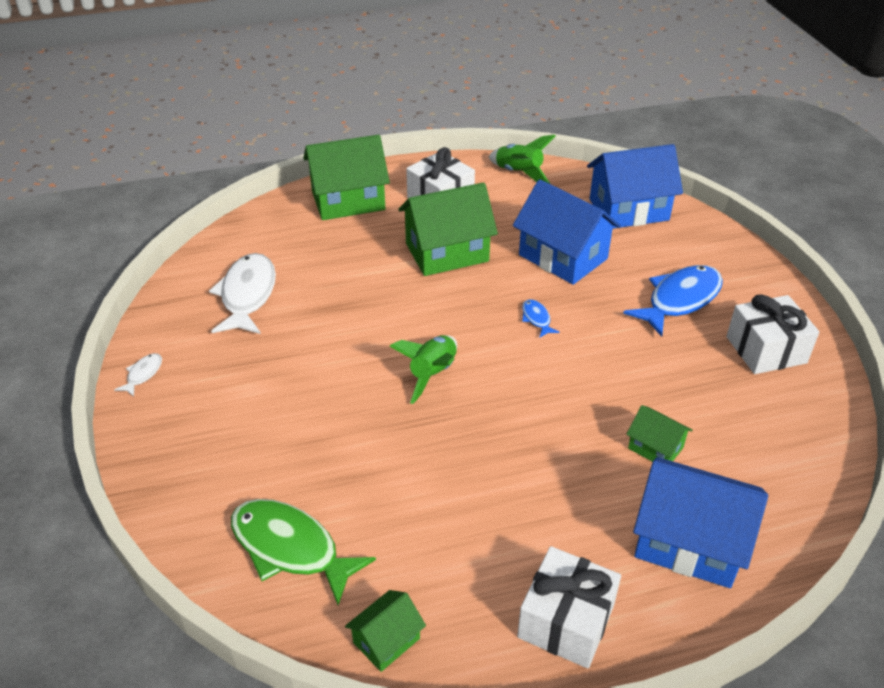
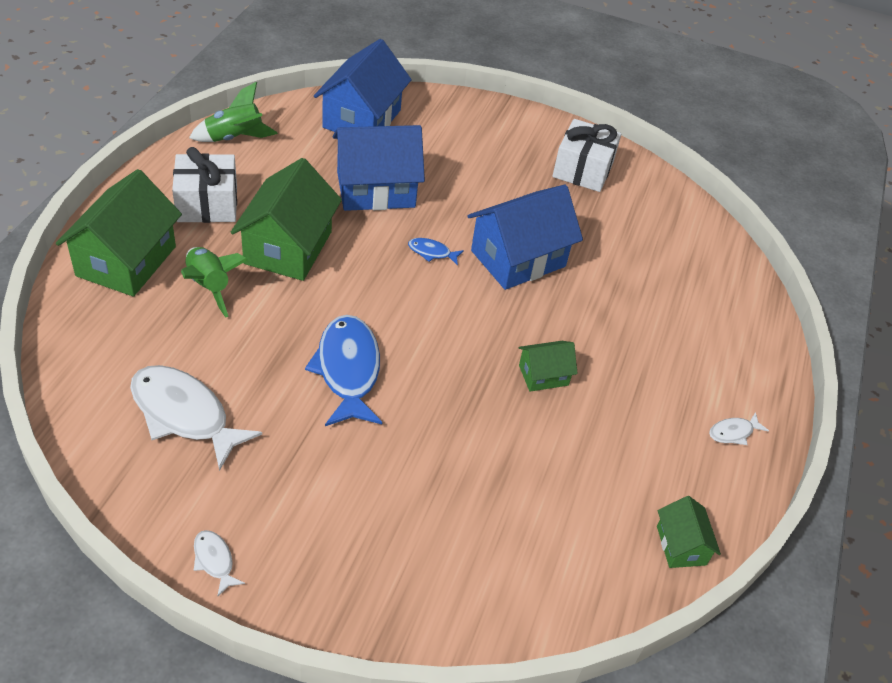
camera: 60 degrees left, 5 degrees up
green fish [231,499,376,605] -> none
green rocket [389,335,457,404] -> green rocket moved to [181,247,248,318]
white gift [517,546,621,668] -> white fish [709,412,769,445]
blue fish [623,265,723,337] -> blue fish moved to [305,315,382,426]
green house [627,405,693,462] -> green house moved to [518,341,578,392]
blue house [633,457,768,588] -> blue house moved to [467,184,583,290]

